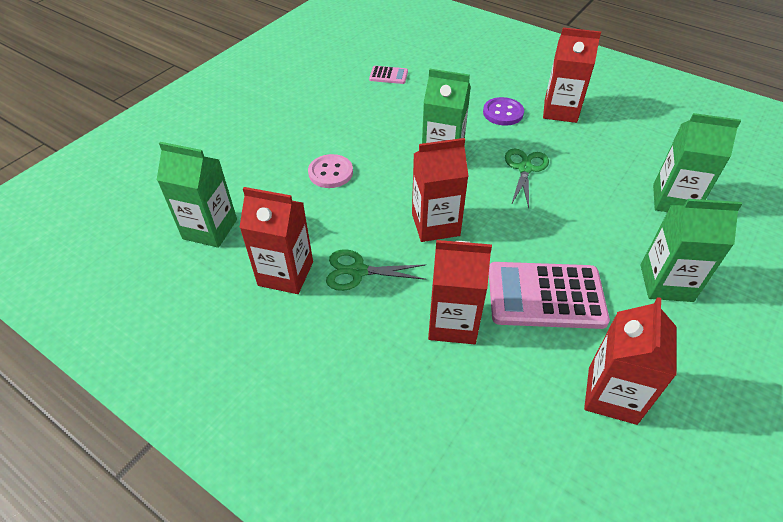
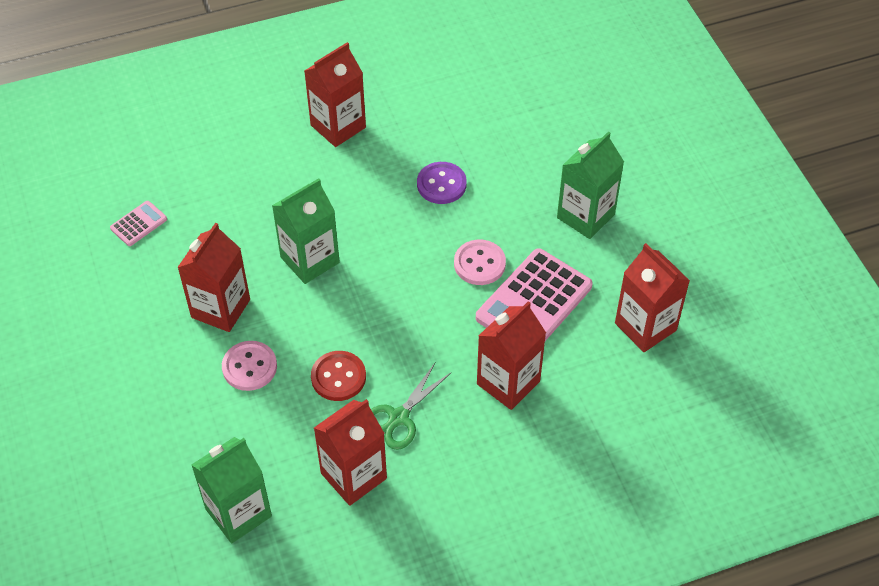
camera: 55 degrees left, 5 degrees up
red carton [412,138,469,242] -> red carton moved to [177,223,250,332]
purple button [483,97,524,126] -> purple button moved to [417,162,467,204]
green scissors [505,149,549,208] -> none
green carton [653,113,741,212] -> none
none -> red button [311,351,366,401]
none -> pink button [454,239,506,285]

